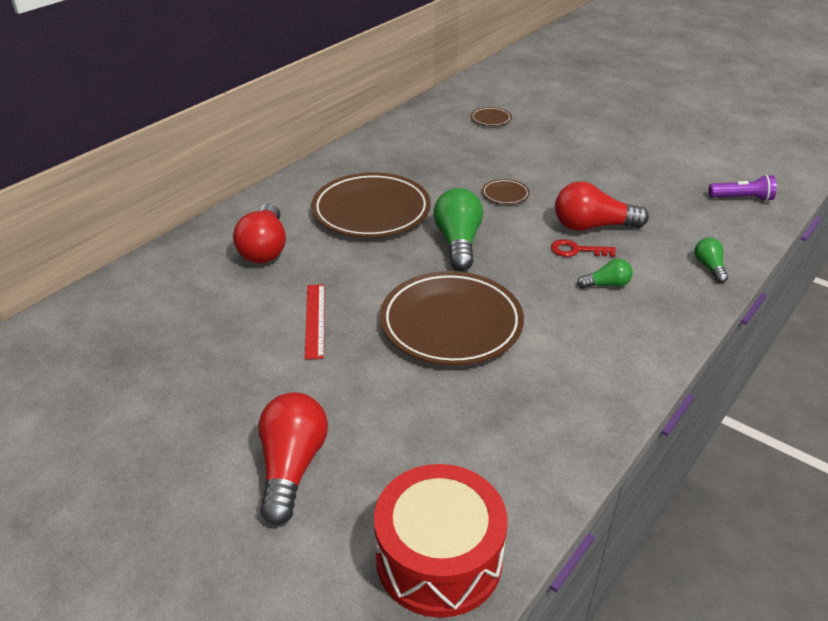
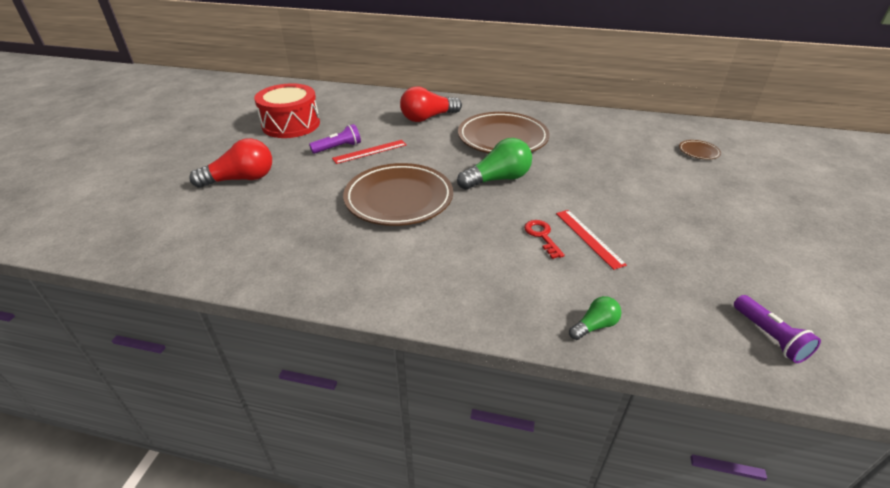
camera: 65 degrees right, 0 degrees up
red drum [374,464,507,618] -> red drum moved to [254,83,320,138]
brown plate [482,179,530,204] -> none
red light bulb [555,181,649,231] -> red ruler [556,210,627,270]
green light bulb [577,259,633,289] -> none
none -> purple flashlight [309,124,361,154]

